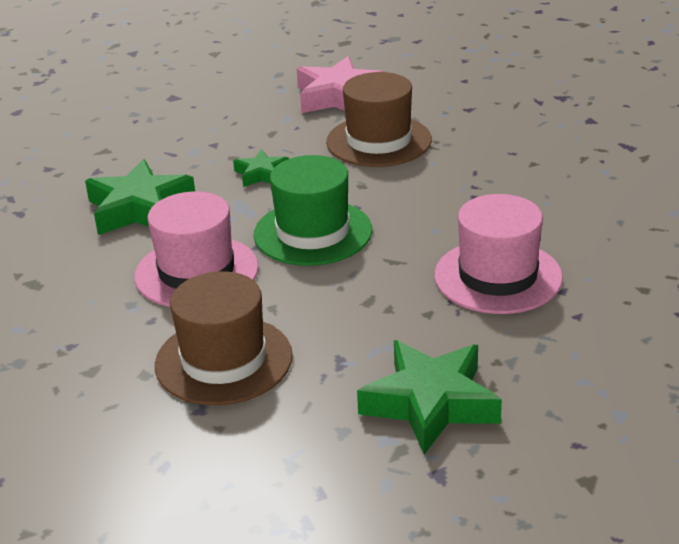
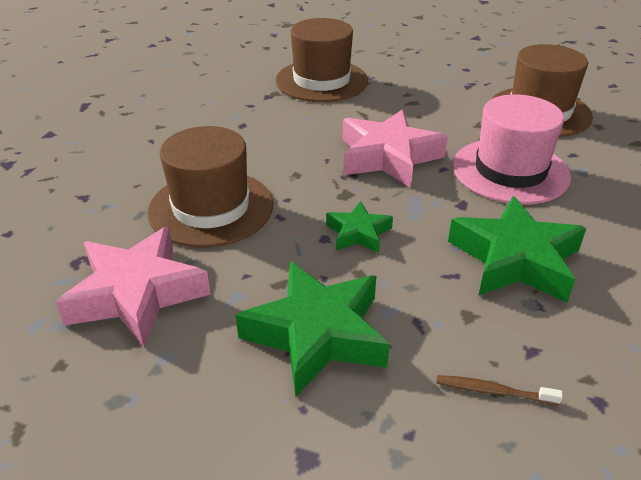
camera: 140 degrees left, 5 degrees up
green hat [254,155,372,266] -> pink star [342,110,448,188]
green star [357,340,502,455] -> green star moved to [236,261,390,397]
pink hat [434,194,563,314] -> brown hat [275,18,368,102]
none -> brown toothbrush [437,375,563,405]

